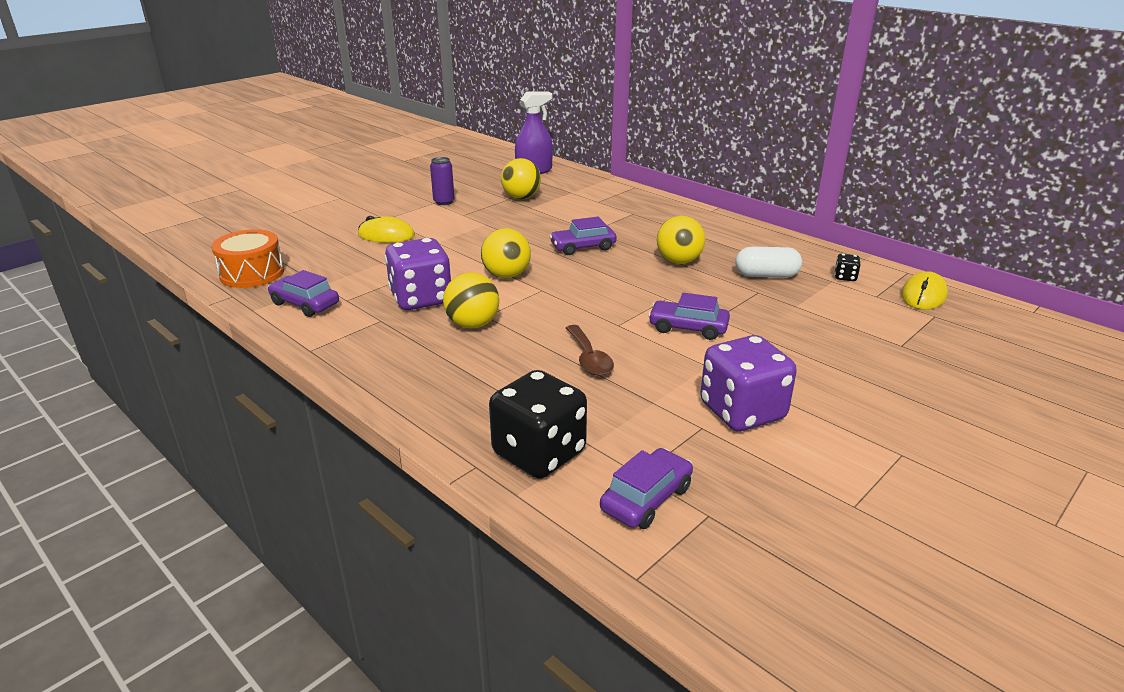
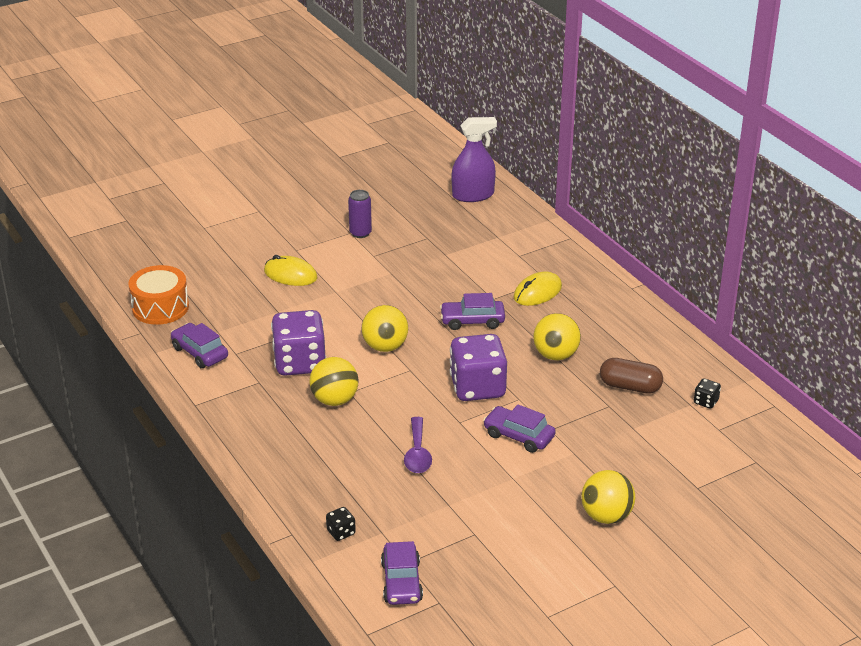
camera: 15 degrees right, 5 degrees up
black dice [489,370,587,478] -> black dice [326,507,356,541], size x0.41
yellow ball [501,158,541,199] -> yellow ball moved to [581,470,635,524]
brown spoon [566,325,614,376] -> purple spoon [404,417,432,473]
purple car [600,448,693,529] -> purple car turned 120 degrees clockwise [381,541,423,605]
purple dice [700,335,797,431] -> purple dice moved to [450,334,507,401]
white capsule [735,247,802,278] -> brown capsule [600,358,663,394]
yellow mouse [901,271,948,310] -> yellow mouse moved to [514,271,562,306]

